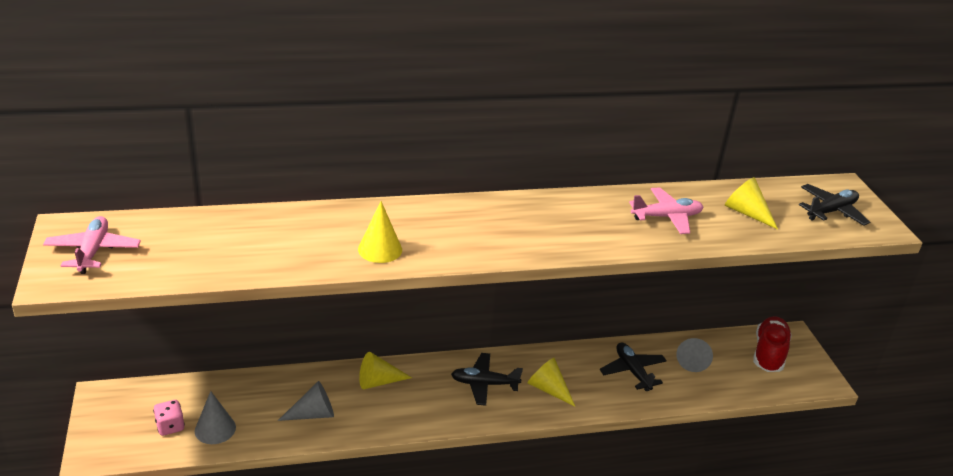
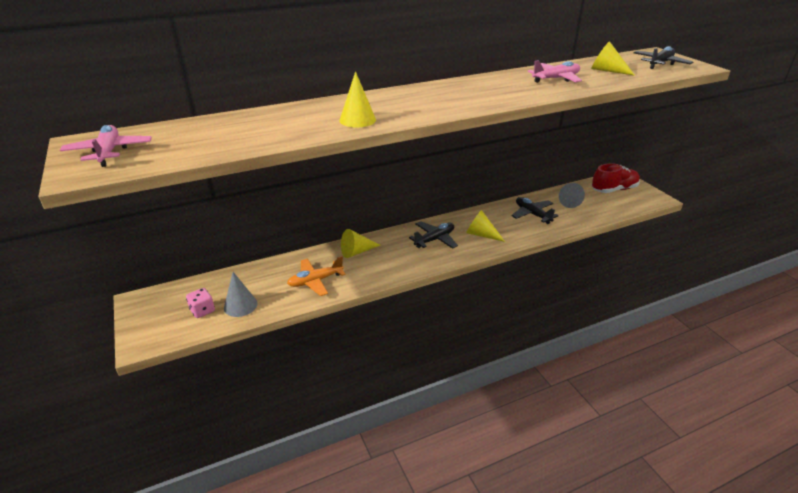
camera: 10 degrees left, 0 degrees up
grey cone [278,381,334,421] -> orange plane [287,256,345,296]
black plane [451,353,523,406] -> black plane turned 150 degrees clockwise [409,221,458,249]
red shoe [753,316,792,372] -> red shoe turned 60 degrees clockwise [592,163,640,193]

